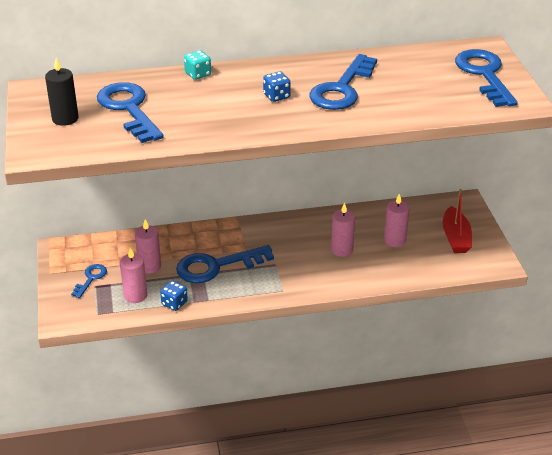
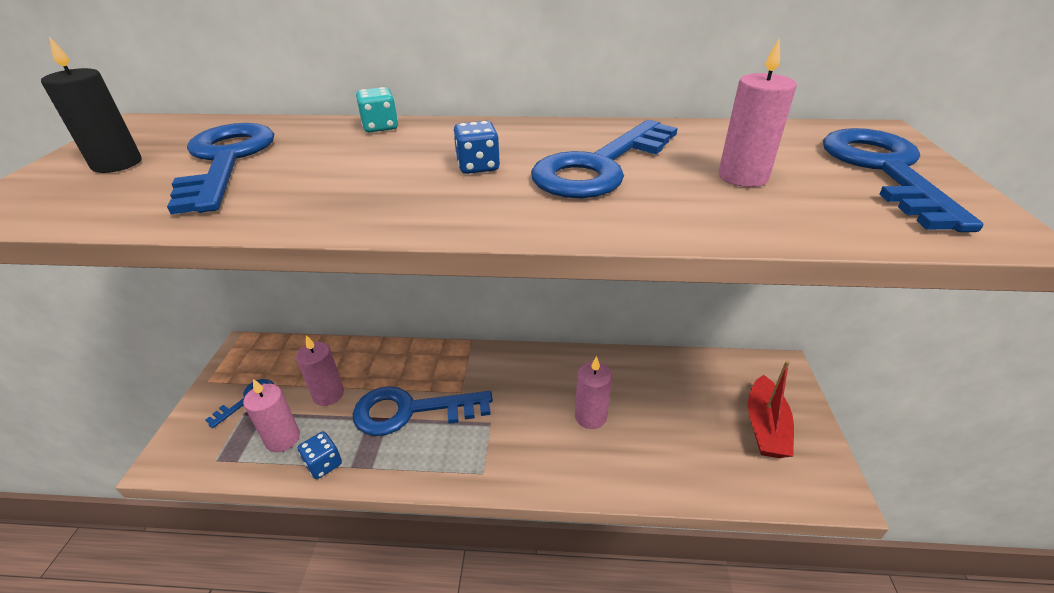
camera: 15 degrees right, 0 degrees up
pink candle [384,194,410,247] -> pink candle moved to [719,39,797,187]

